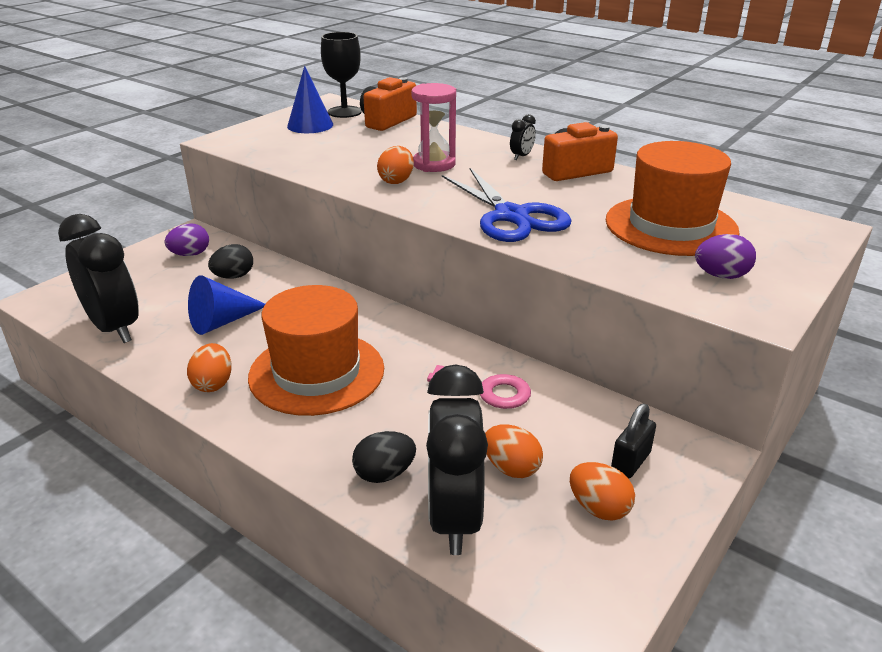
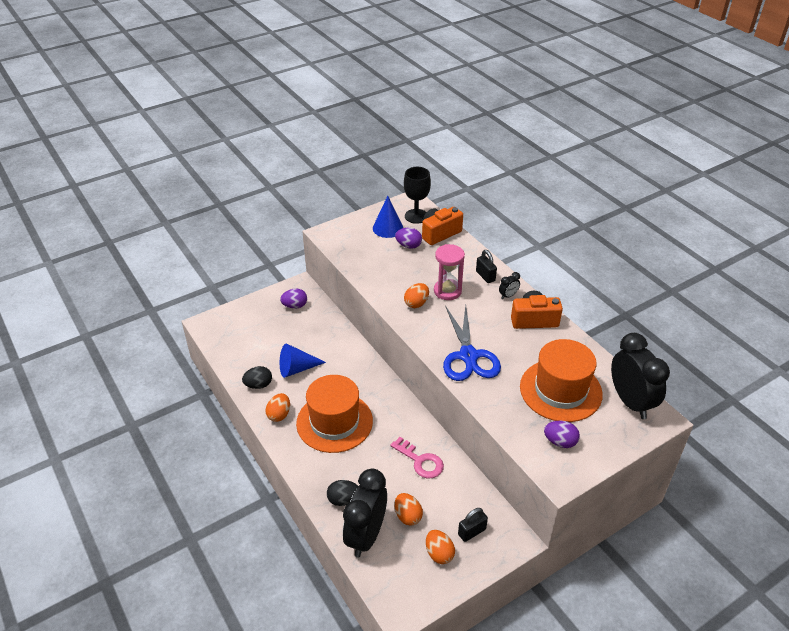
camera: 20 degrees right, 10 degrees up
black clock [58,214,139,343] -> black clock moved to [611,333,670,419]
black egg [208,244,253,279] -> black egg moved to [242,366,272,389]
none -> purple egg [395,228,422,249]
none -> black padlock [476,250,497,283]

